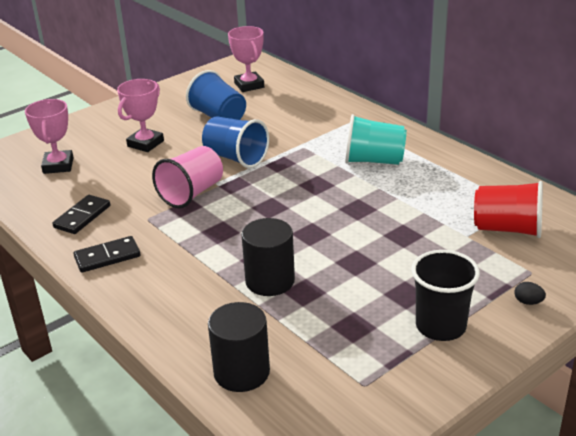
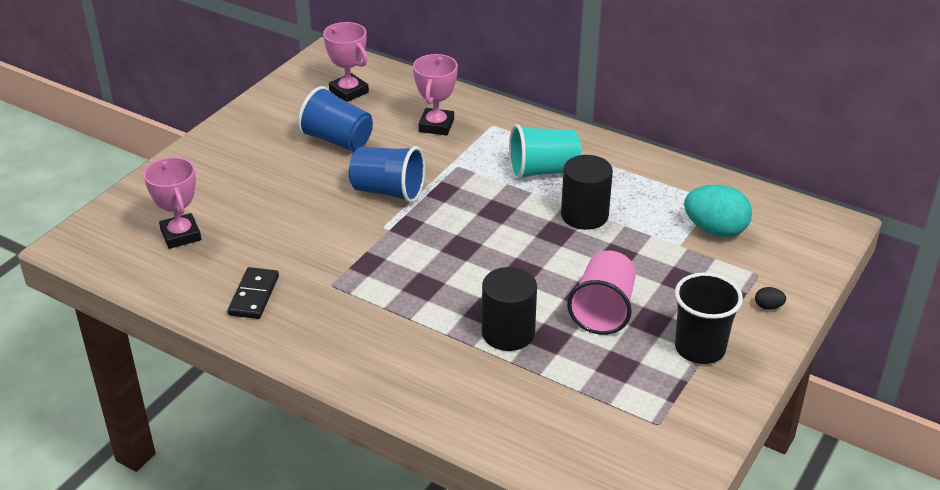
camera: 20 degrees left, 5 degrees up
black domino [74,236,140,273] -> none
pink trophy [117,79,164,152] -> pink trophy moved to [413,54,458,135]
pink cup [152,146,223,208] -> pink cup moved to [567,251,636,335]
black cylinder [208,302,270,392] -> black cylinder moved to [561,155,613,230]
red cup [474,181,543,238] -> turquoise egg [684,185,752,237]

